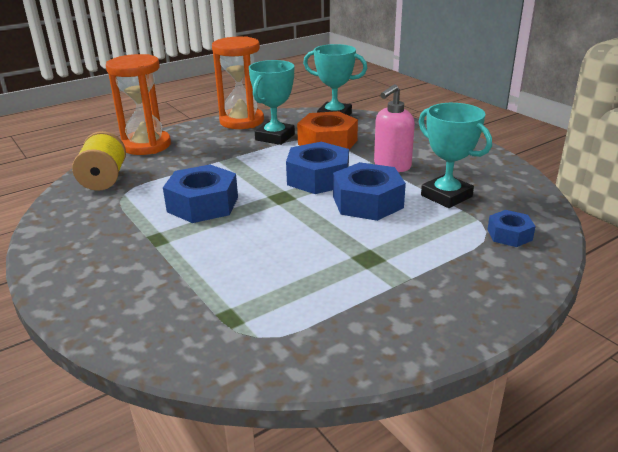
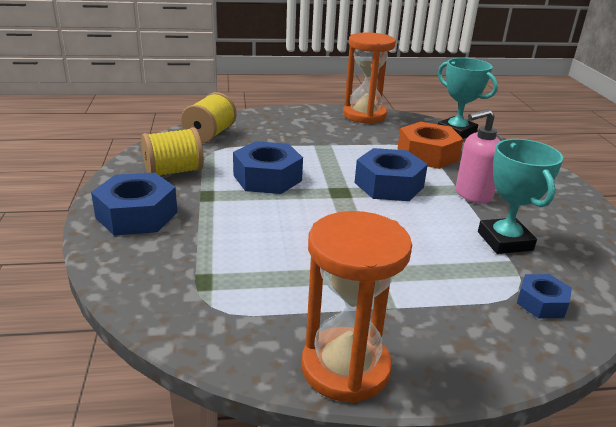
camera: 25 degrees right, 0 degrees up
orange hourglass [106,54,171,155] -> orange hourglass moved to [302,211,412,403]
turquoise trophy [249,60,295,145] -> none
blue nut [333,162,406,221] -> blue nut moved to [91,173,178,236]
none -> yellow spool [141,127,204,176]

